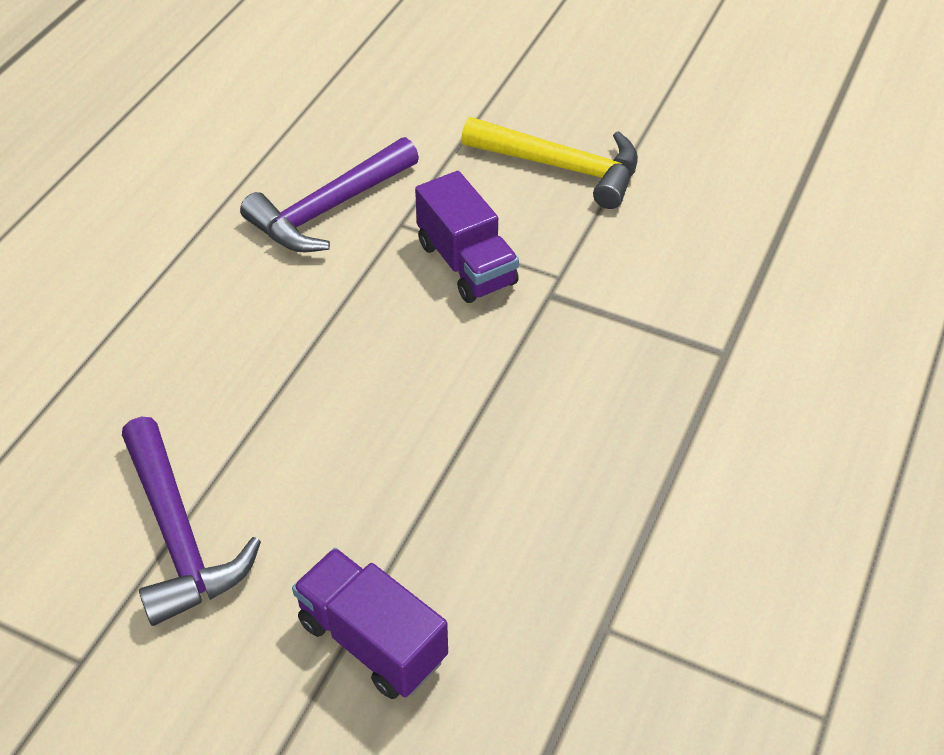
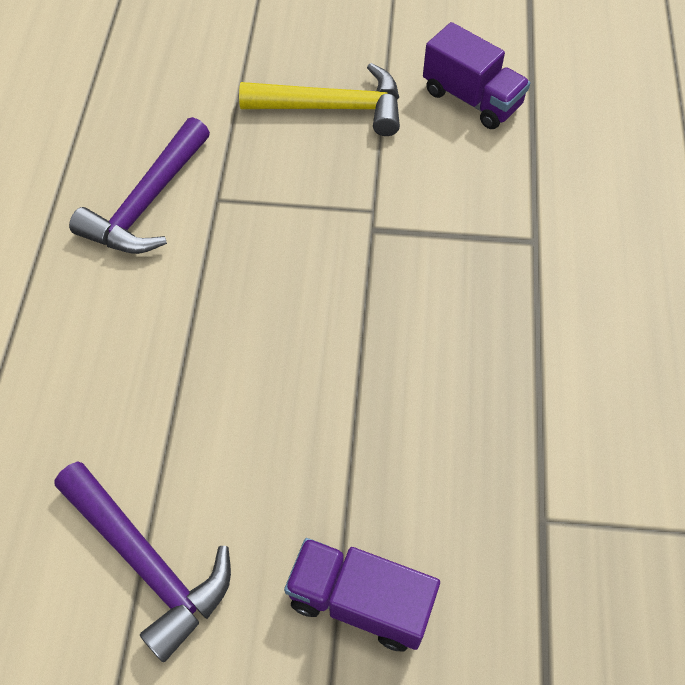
camera: 20 degrees left, 10 degrees up
purple truck [415,171,519,303] -> purple truck moved to [423,22,530,129]

